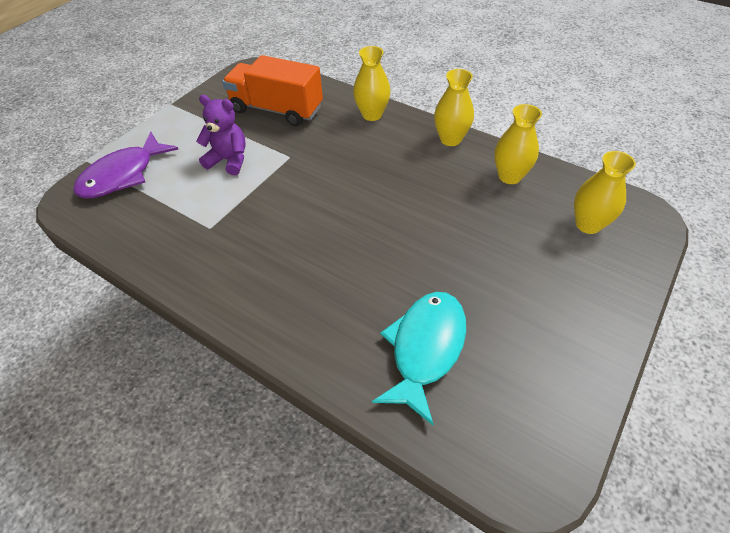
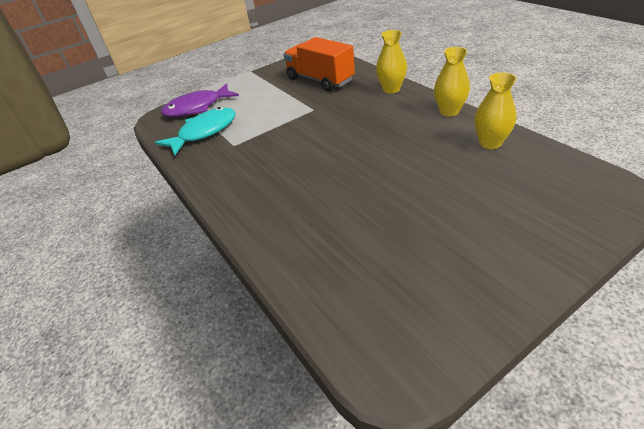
camera: 25 degrees right, 10 degrees down
purple teddy bear [196,95,246,175] -> none
turquoise fish [372,292,466,425] -> turquoise fish moved to [155,107,235,155]
yellow vase [574,151,636,234] -> none

